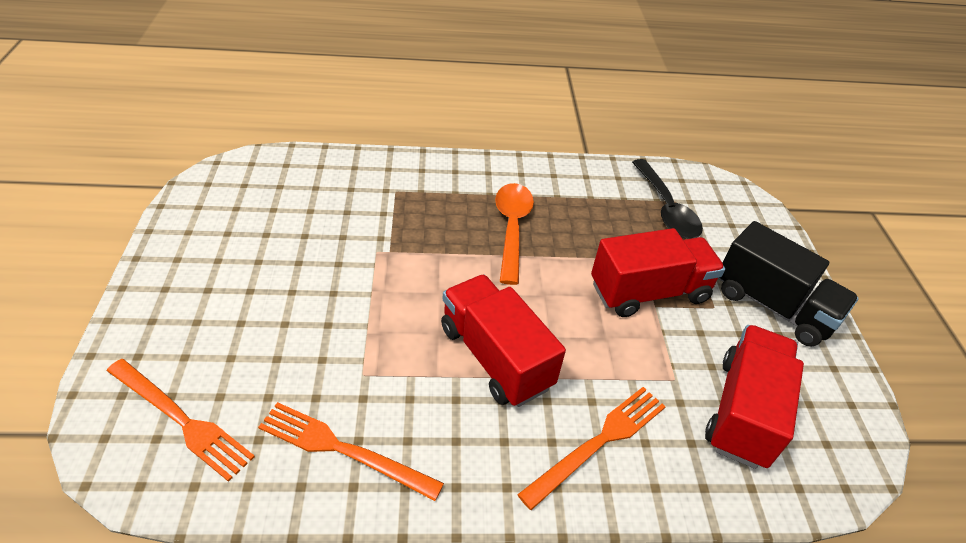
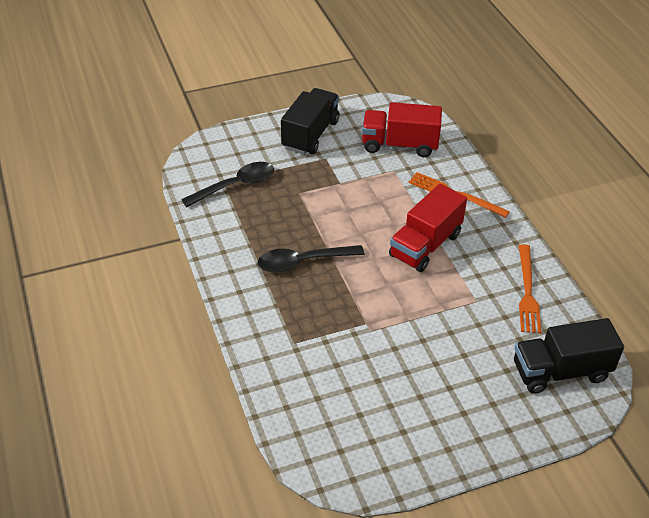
camera: 105 degrees left, 0 degrees up
orange fork [107,359,255,482] -> black truck [514,318,624,394]
orange spoon [495,183,534,285] -> black spoon [258,245,364,273]
red truck [591,228,725,317] -> none

